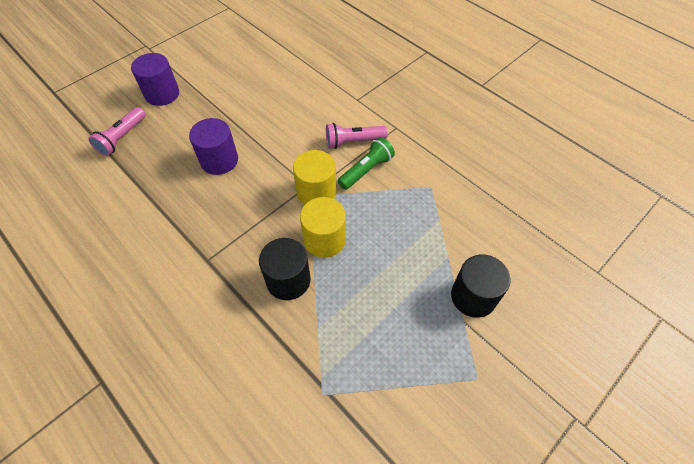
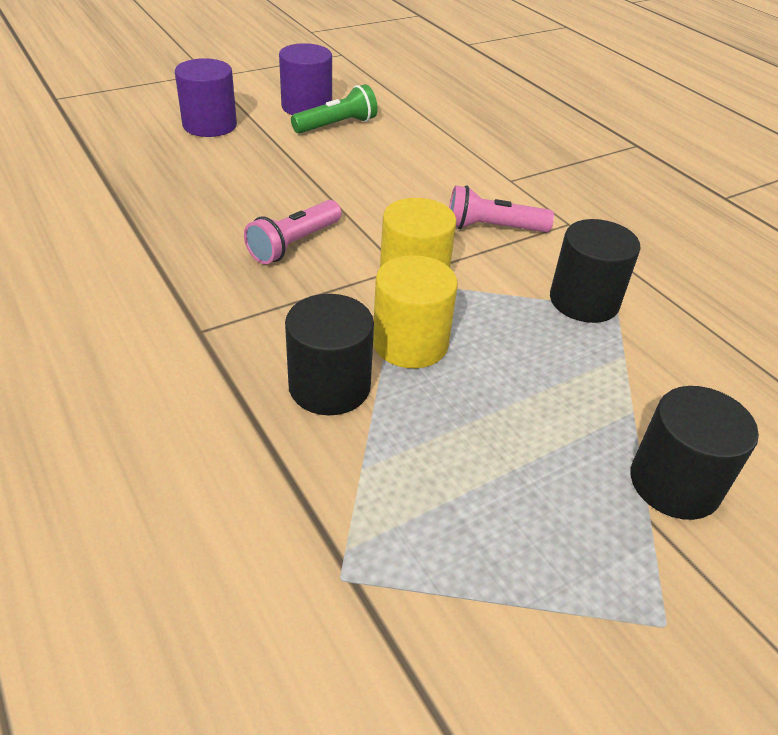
camera: 10 degrees right, 15 degrees down
pink flashlight [88,107,146,156] -> pink flashlight moved to [244,200,341,264]
purple cylinder [189,118,238,175] -> purple cylinder moved to [279,43,332,115]
green flashlight [338,137,395,190] -> green flashlight moved to [291,84,378,134]
none -> black cylinder [550,219,641,323]

